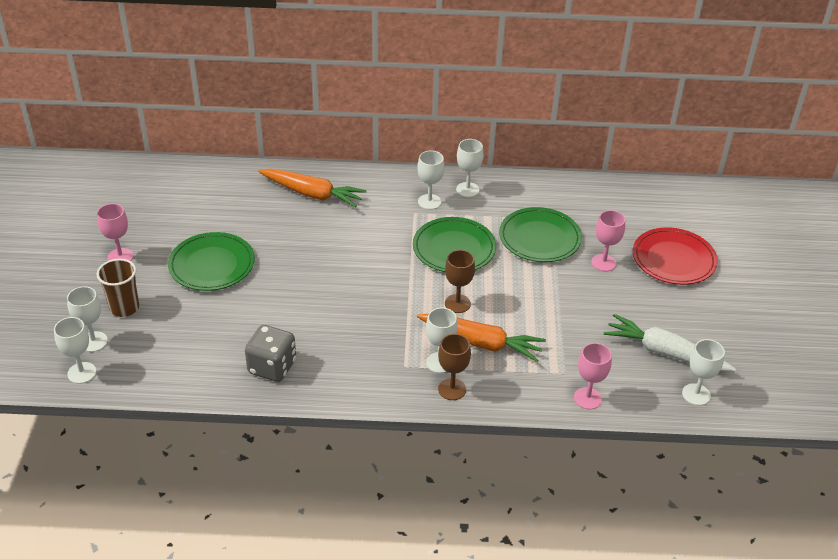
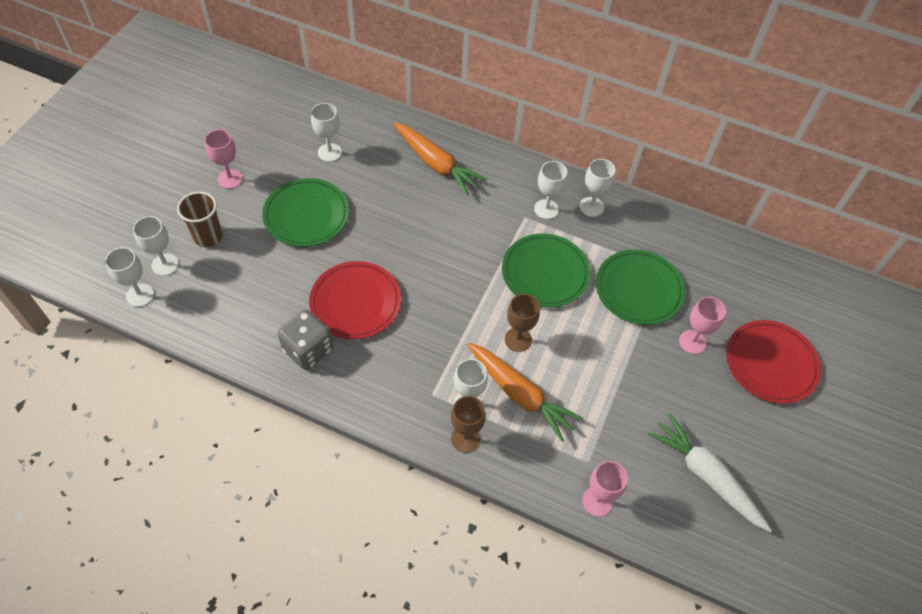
camera: 20 degrees right, 15 degrees up
white goblet [682,339,725,406] -> white goblet moved to [311,103,342,162]
none -> red plate [309,261,401,339]

